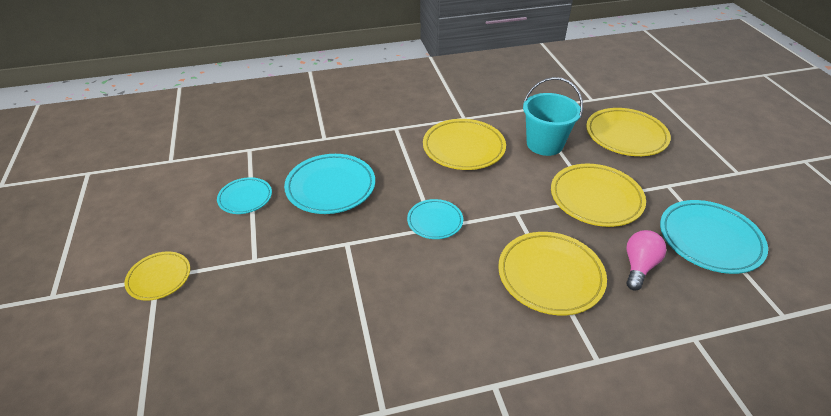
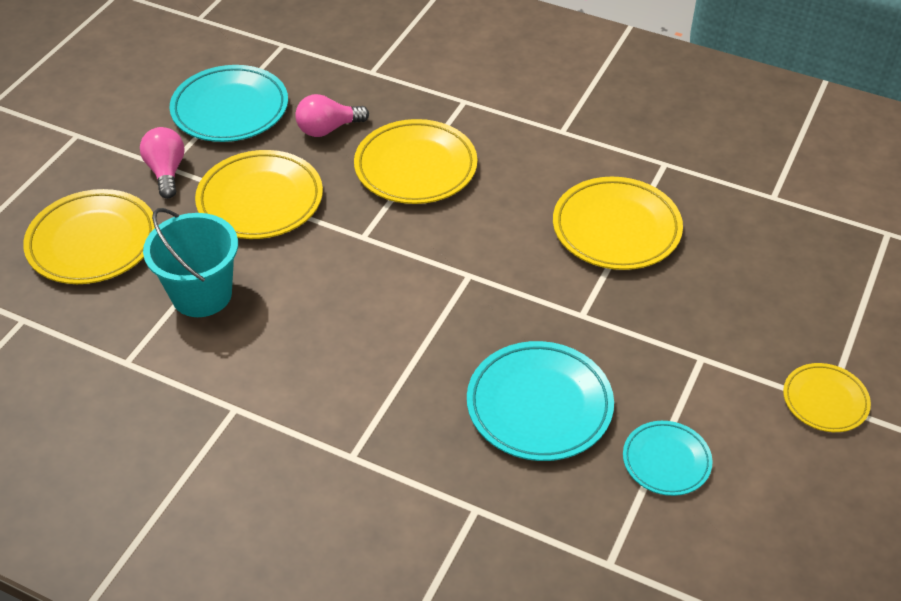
camera: 140 degrees left, 5 degrees up
turquoise plate [407,199,463,239] -> none
yellow plate [423,119,506,170] -> yellow plate moved to [553,177,683,270]
none -> pink light bulb [140,127,184,199]

